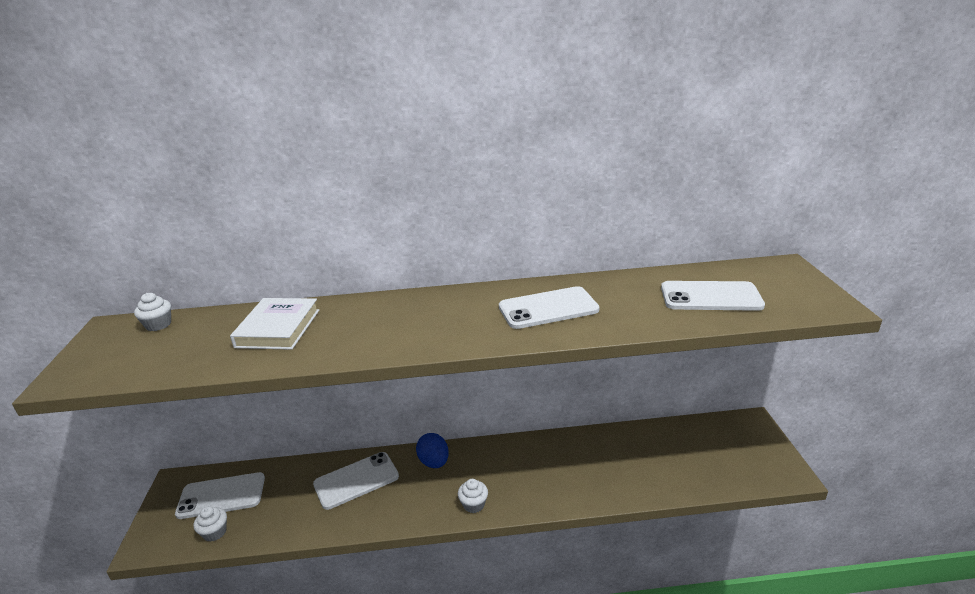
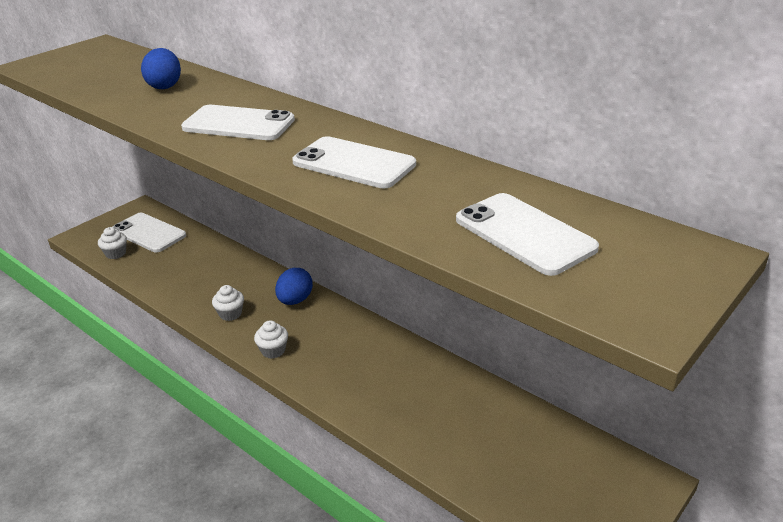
camera: 45 degrees right, 5 degrees up
white cupcake [134,293,171,331] -> white cupcake moved to [212,285,244,321]
white book [230,298,319,350] -> blue egg [141,48,181,89]
white phone [313,452,399,510] -> white phone moved to [181,105,295,140]

